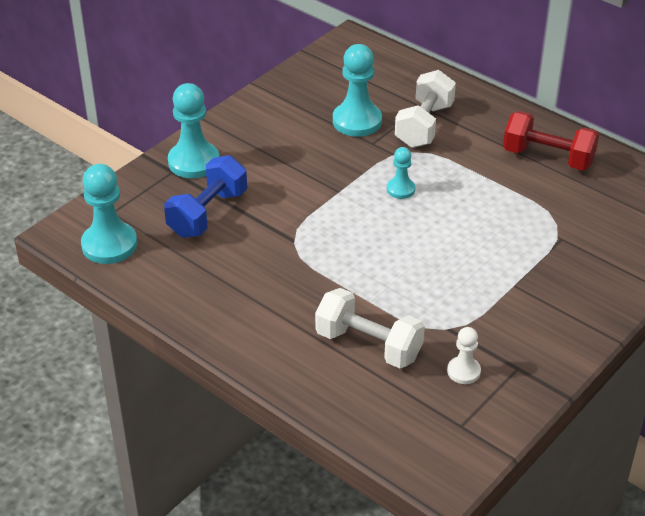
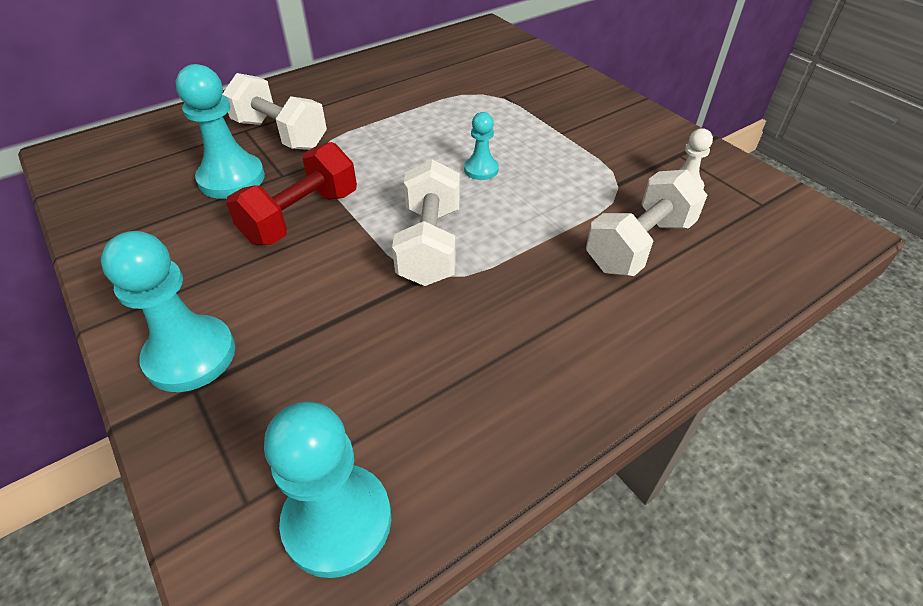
camera: 75 degrees left, 5 degrees up
blue dumbbell [164,155,247,238] -> none
turquoise pawn [387,147,415,199] -> turquoise pawn moved to [464,112,499,180]
red dumbbell [503,111,599,170] -> red dumbbell moved to [226,142,357,245]
none -> white dumbbell [392,160,460,286]

